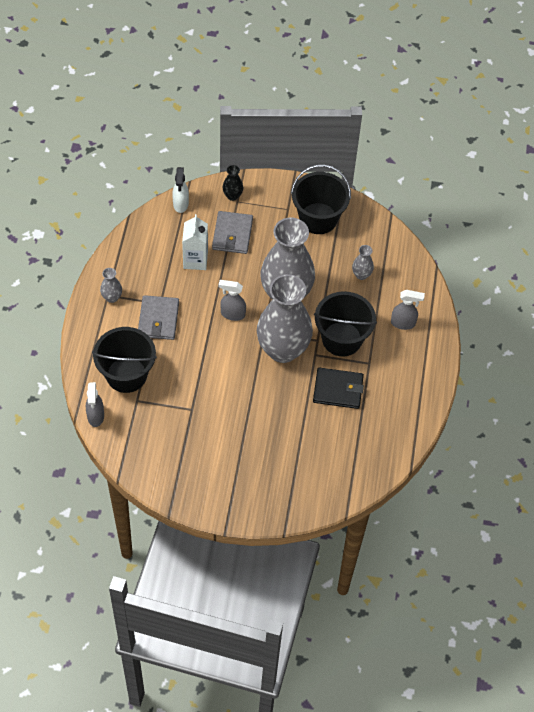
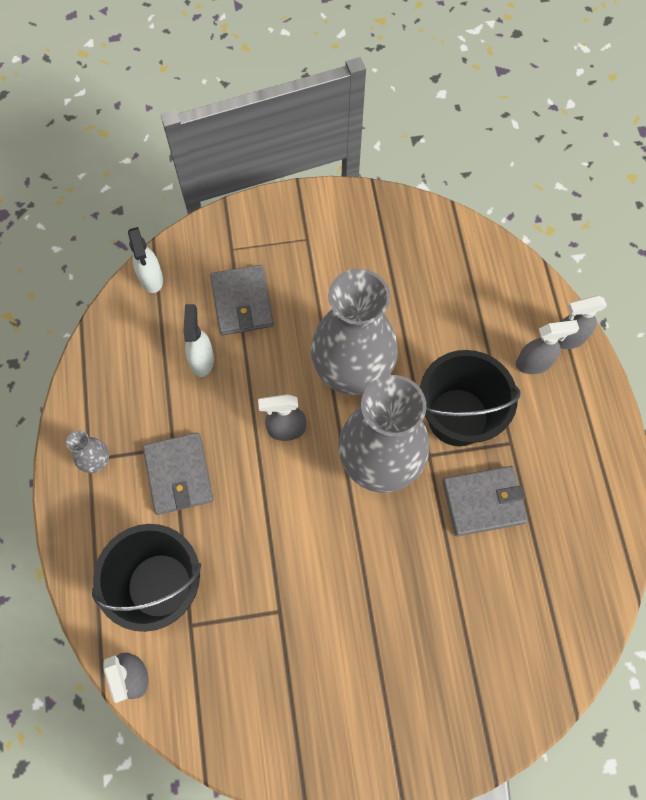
camera: 15 degrees left, 10 degrees up
white carton [182,214,208,270] -> white spray bottle [183,304,214,377]
black vase [222,165,243,201] -> none
black bucket [291,164,351,234] -> none
black wallet [313,367,364,409] -> grey wallet [442,466,528,536]
grey vase [352,245,374,280] -> none
none -> grey spray bottle [558,295,607,349]

